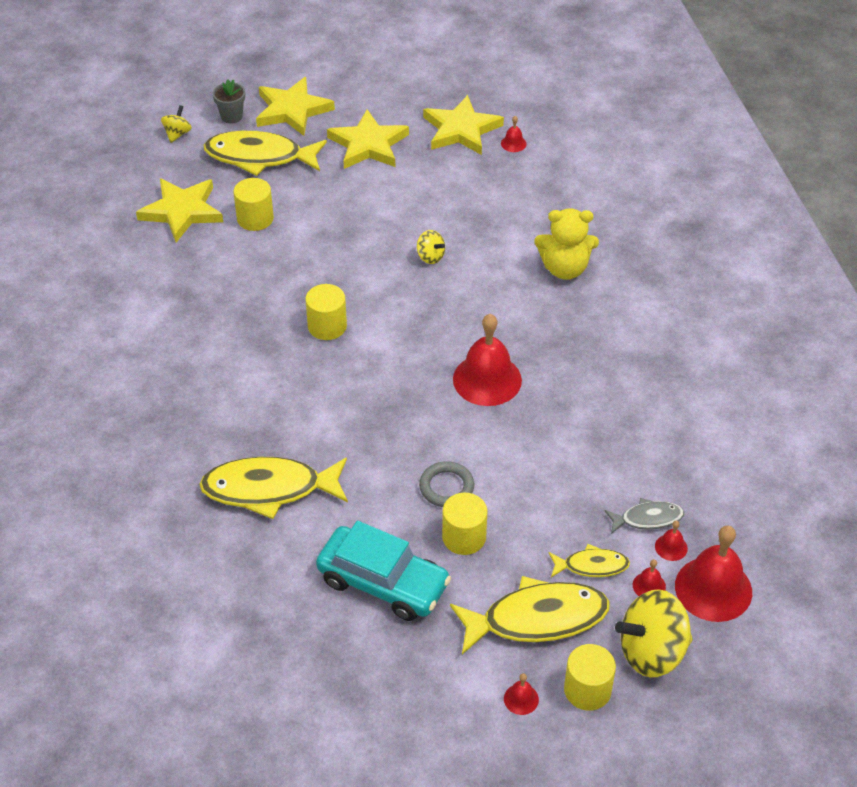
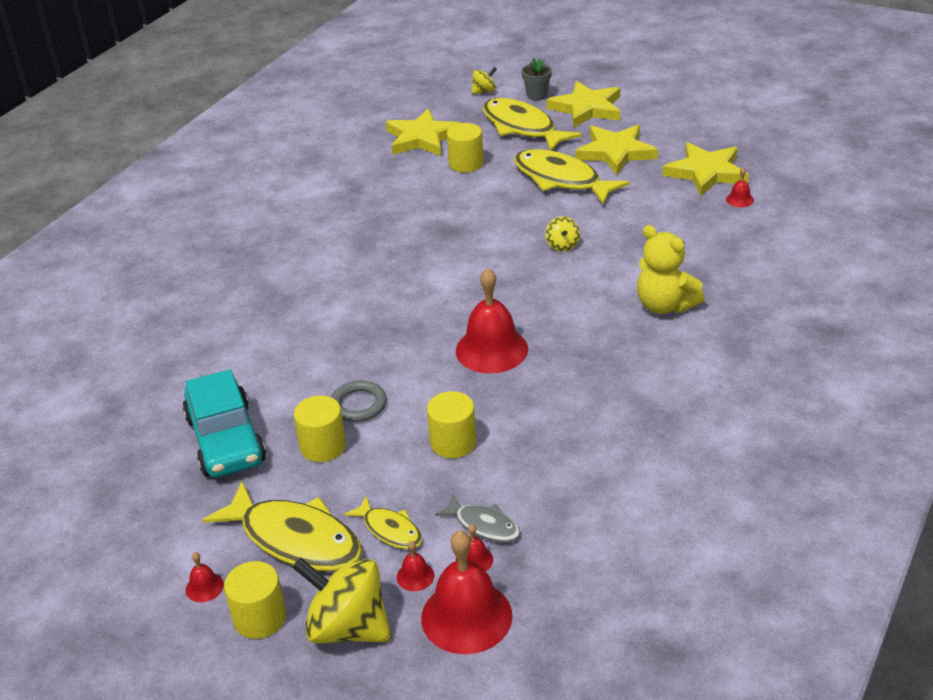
camera: 45 degrees right, 10 degrees down
yellow fish [199,457,348,519] -> yellow fish moved to [514,149,630,205]
yellow cylinder [305,284,347,340] -> yellow cylinder moved to [427,391,476,458]

